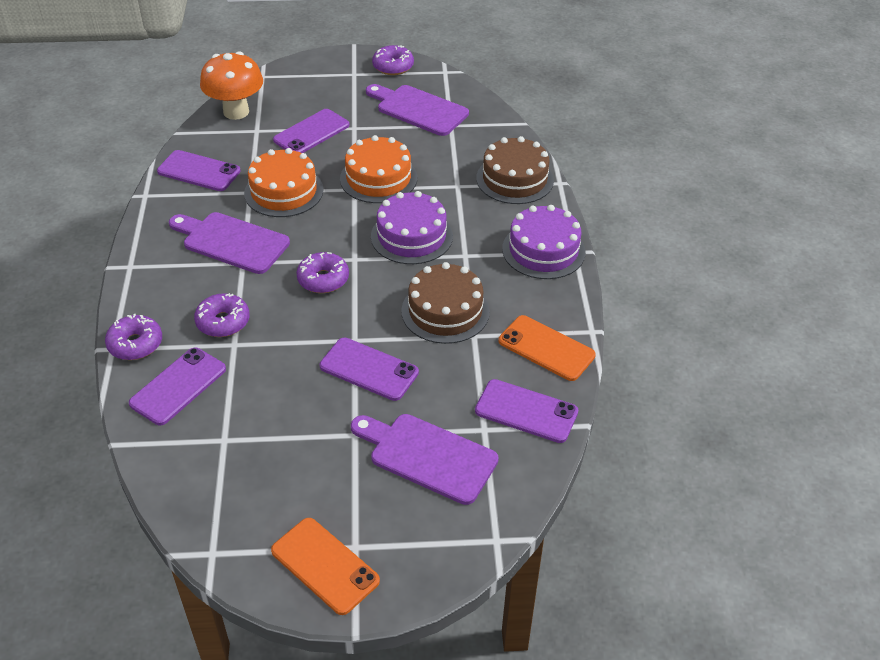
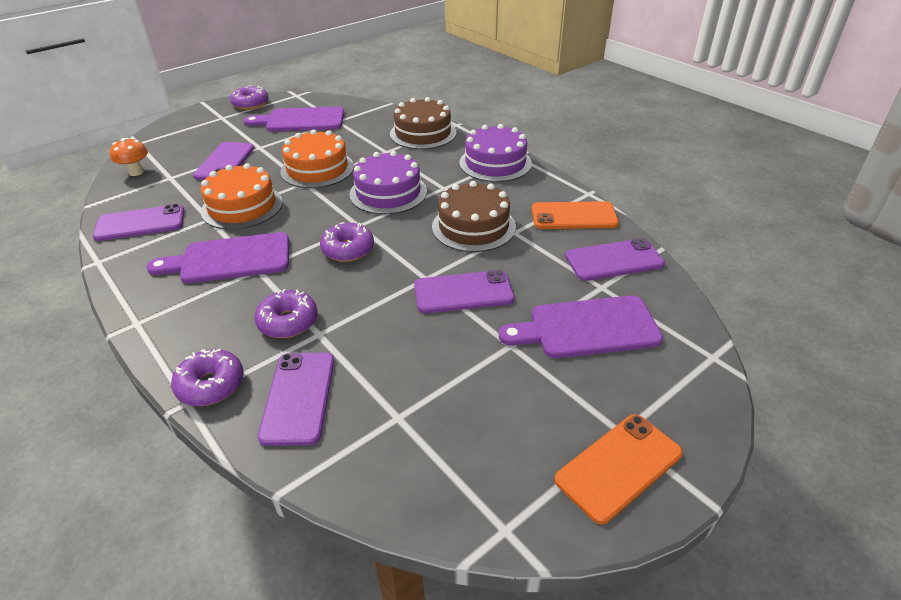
camera: 35 degrees left, 5 degrees down
orange mushroom [200,51,263,120] -> orange mushroom [110,138,148,176], size x0.55
orange phone [271,518,380,615] -> orange phone turned 45 degrees counterclockwise [555,414,683,525]

